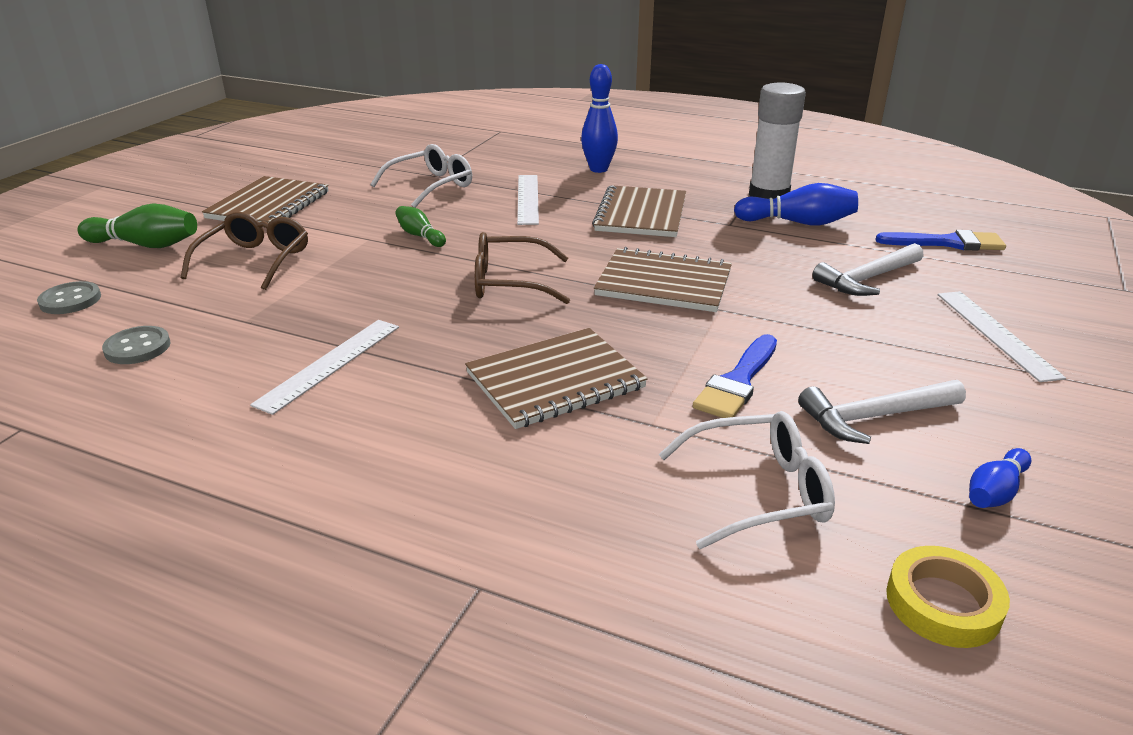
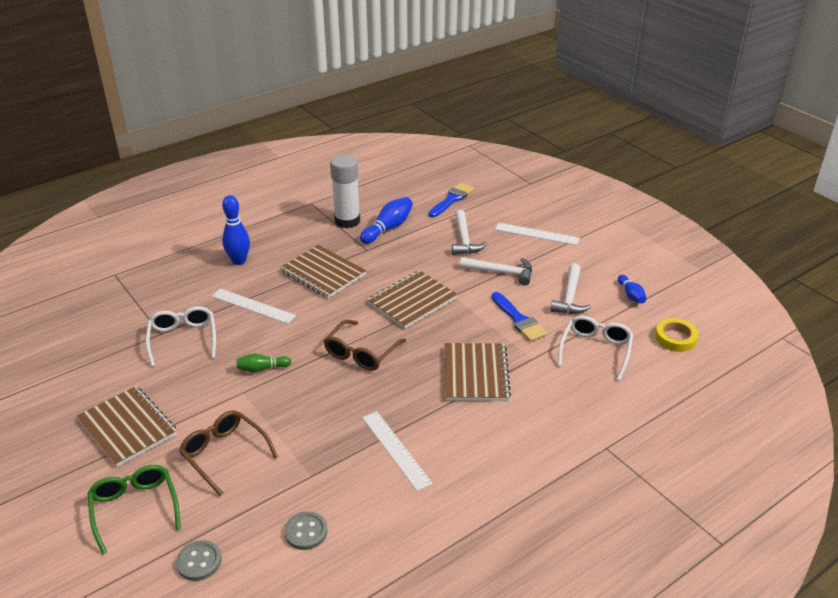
camera: 60 degrees left, 5 degrees up
green bowling pin [78,203,197,248] -> green glasses [87,465,181,555]
none -> white hammer [460,257,532,285]

